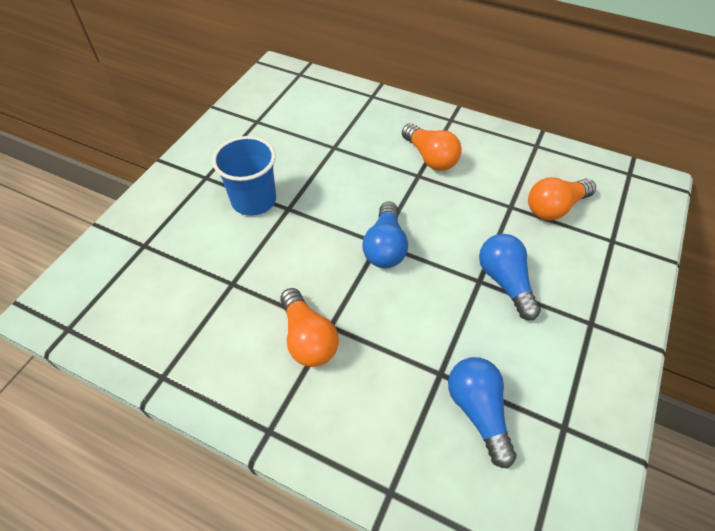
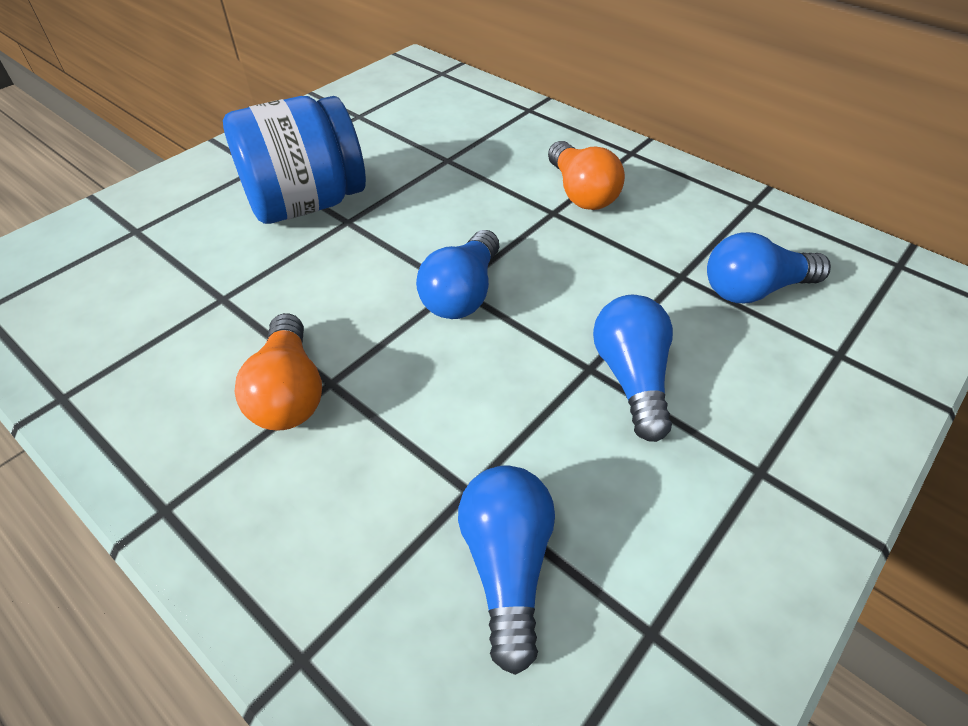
camera: 15 degrees right, 5 degrees down
blue cup [212,136,276,216] -> blue jar [223,96,366,224]
orange light bulb [528,177,596,220] -> blue light bulb [707,232,831,303]

